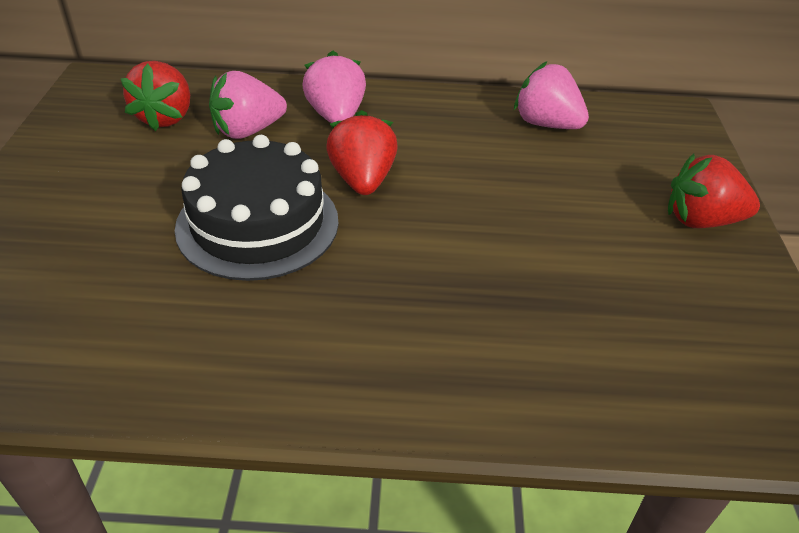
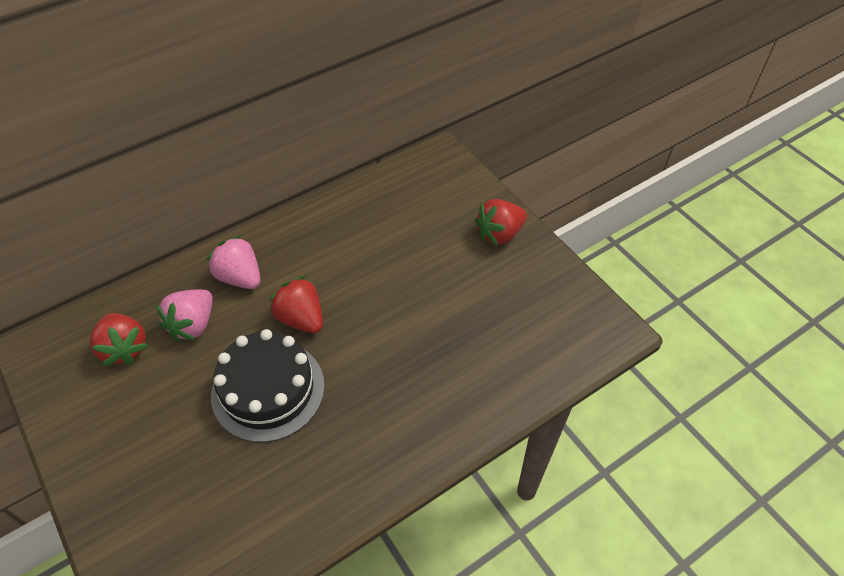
camera: 35 degrees left, 10 degrees up
pink strawberry [514,61,589,129] -> none

